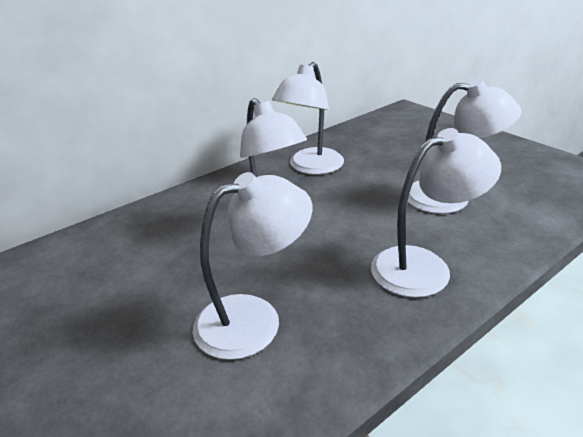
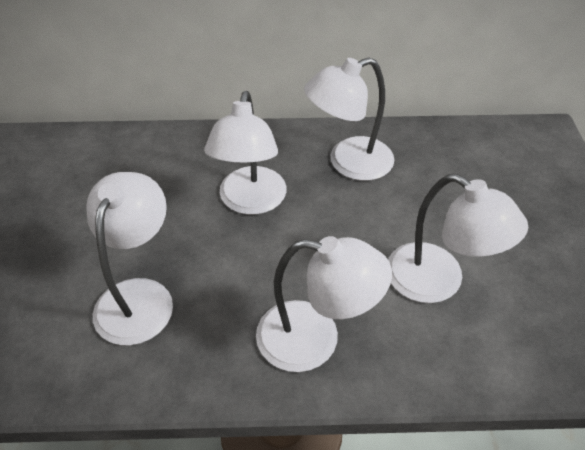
camera: 35 degrees right, 15 degrees up
white lamp [193,172,312,360] -> white lamp turned 90 degrees counterclockwise [86,172,173,345]

